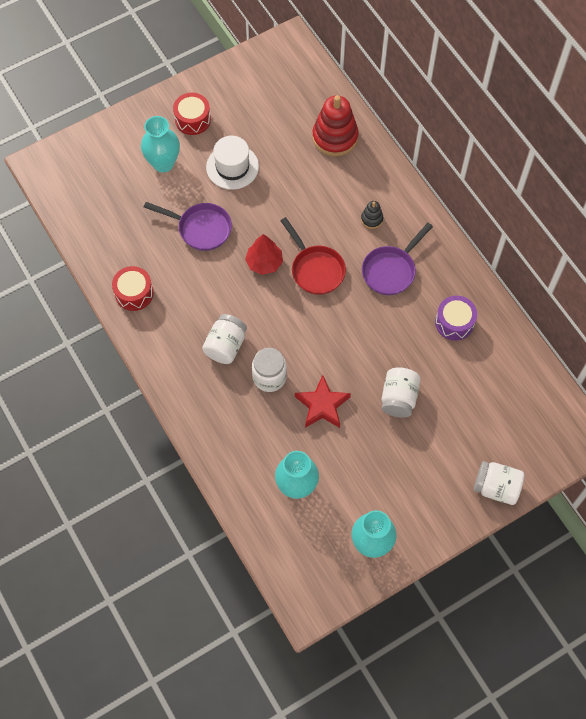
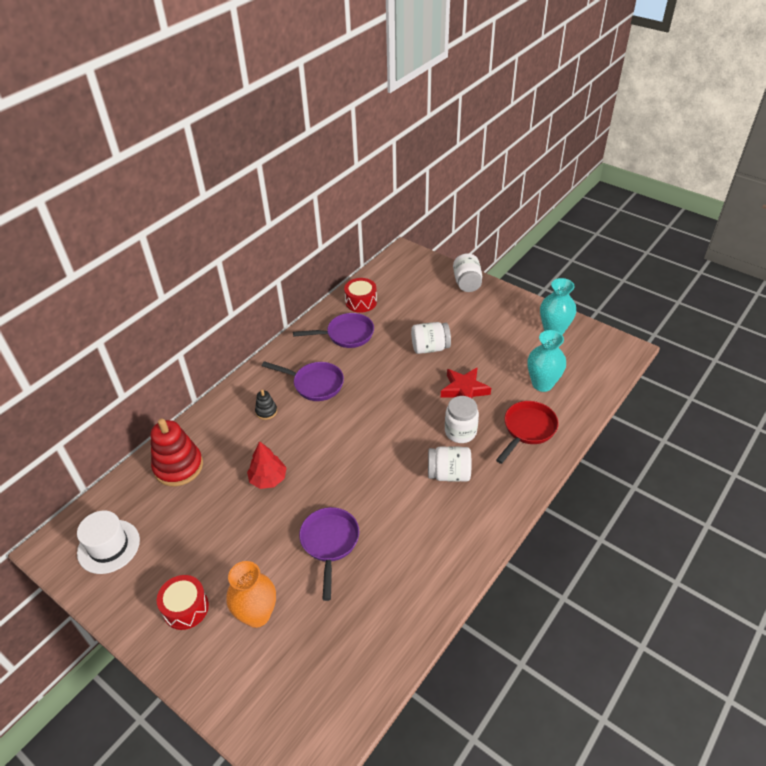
camera: 110 degrees left, 20 degrees down
red drum [112,266,153,311] -> red drum moved to [344,278,377,313]
turquoise vase [141,116,180,172] -> orange vase [226,561,276,628]
white hat [206,136,259,190] -> white hat moved to [77,511,140,574]
red tree [245,234,283,275] -> red tree moved to [247,441,287,489]
red pan [280,217,346,295] -> red pan moved to [496,401,559,464]
purple drum [435,296,477,341] -> purple pan [293,313,374,348]

